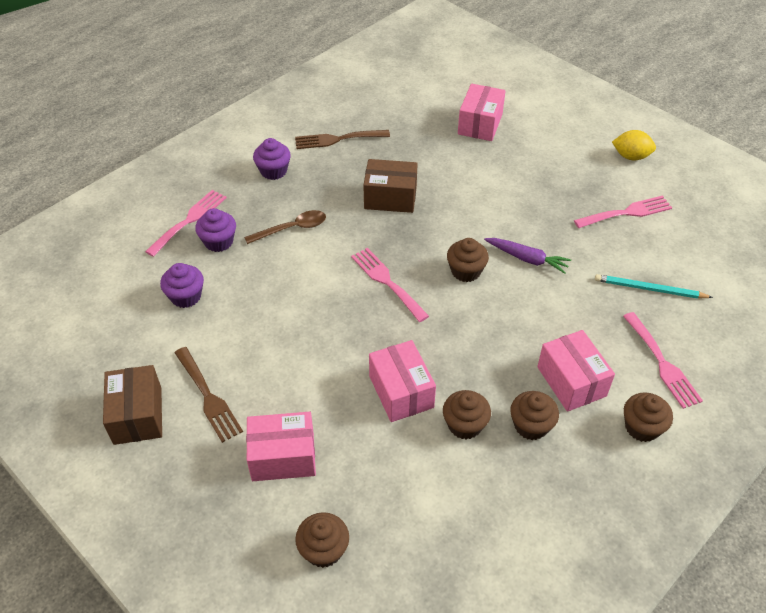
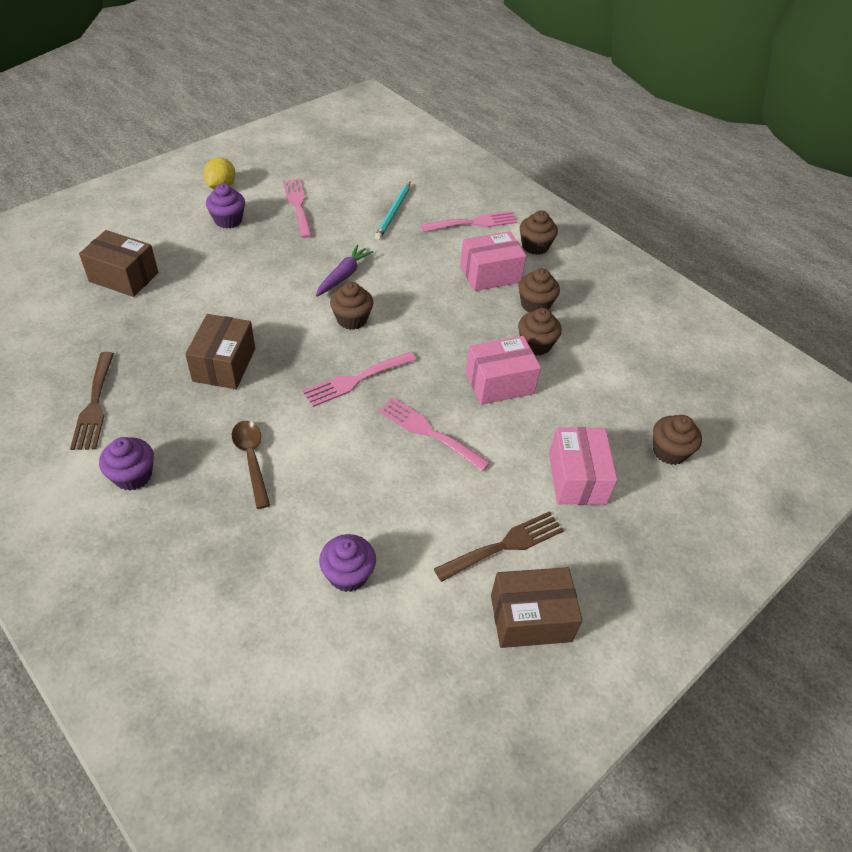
camera: 90 degrees left, 0 degrees up
pink fork [145,190,227,257] -> pink fork moved to [378,397,490,472]
purple cupcake [195,208,236,252] -> purple cupcake moved to [206,183,245,229]
pink box [458,84,506,141] -> brown box [79,230,158,297]

